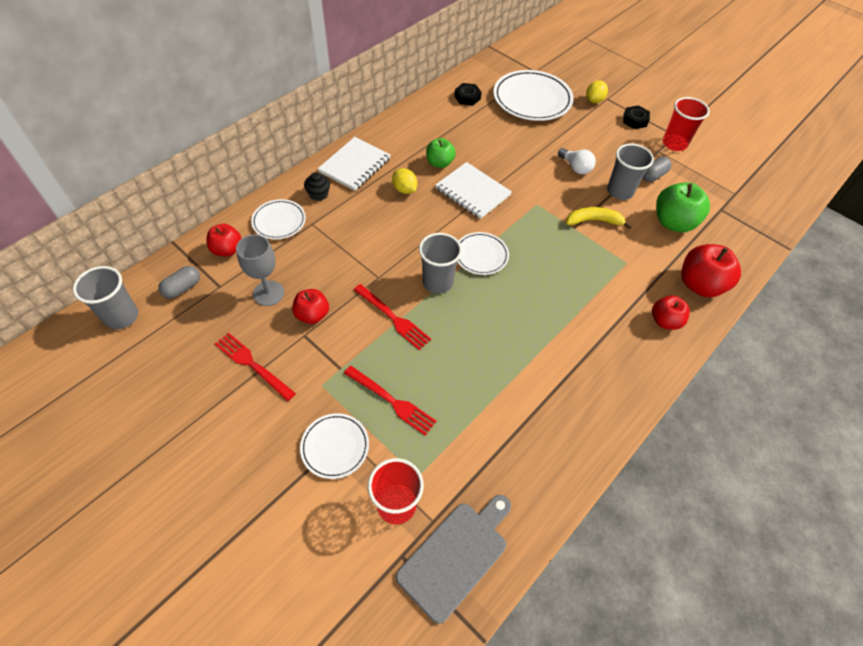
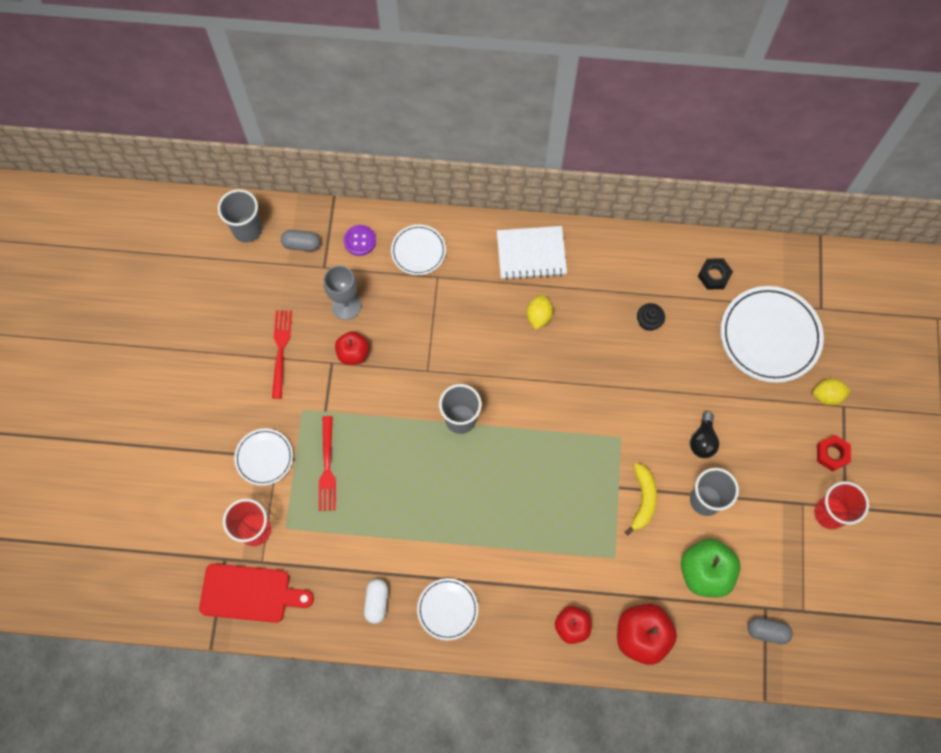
camera: 55 degrees right, 15 degrees up
red apple [206,224,242,256] -> purple button [344,225,376,256]
black cupcake [304,172,330,201] -> black cupcake moved to [637,303,665,331]
red fork [353,284,431,350] -> none
grey cutting board [396,495,511,624] -> red cutting board [199,564,314,623]
green apple [426,138,456,168] -> none
white notebook [435,162,512,219] -> none
white plate [458,232,509,275] -> white plate moved to [417,578,478,641]
white light bulb [558,148,596,174] -> black light bulb [690,411,719,458]
yellow banana [566,207,632,229] -> yellow banana turned 45 degrees clockwise [625,463,657,536]
black nut [623,105,650,129] -> red nut [817,435,851,472]
grey capsule [643,157,671,182] -> grey capsule moved to [747,617,793,644]
none -> white capsule [364,579,388,624]

